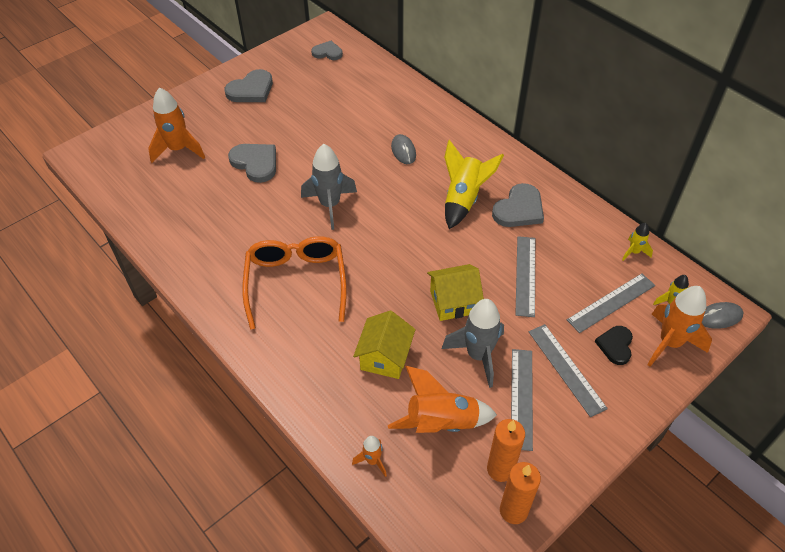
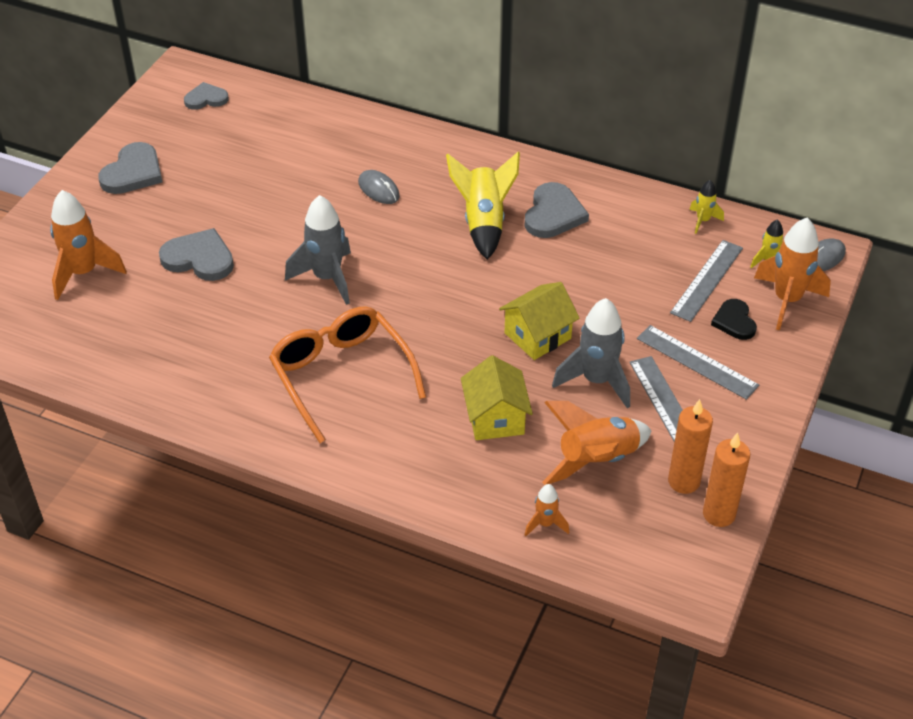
camera: 25 degrees left, 5 degrees down
grey ruler [515,236,535,317] -> none

